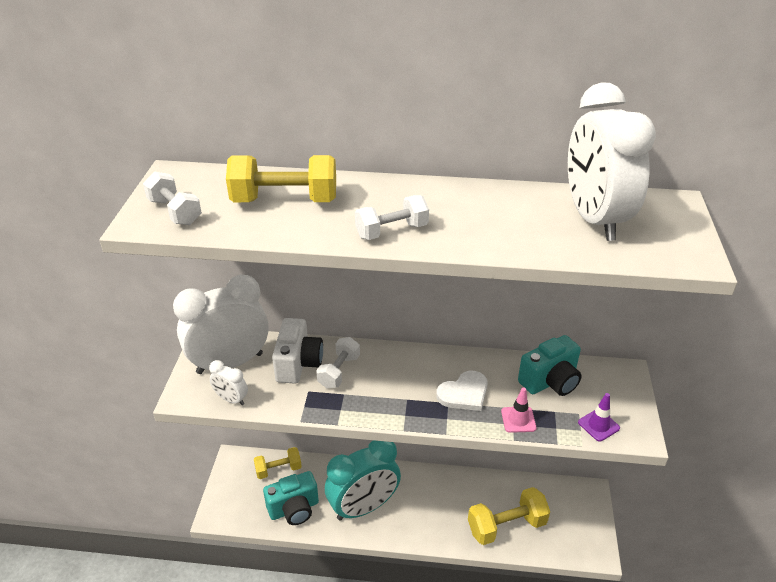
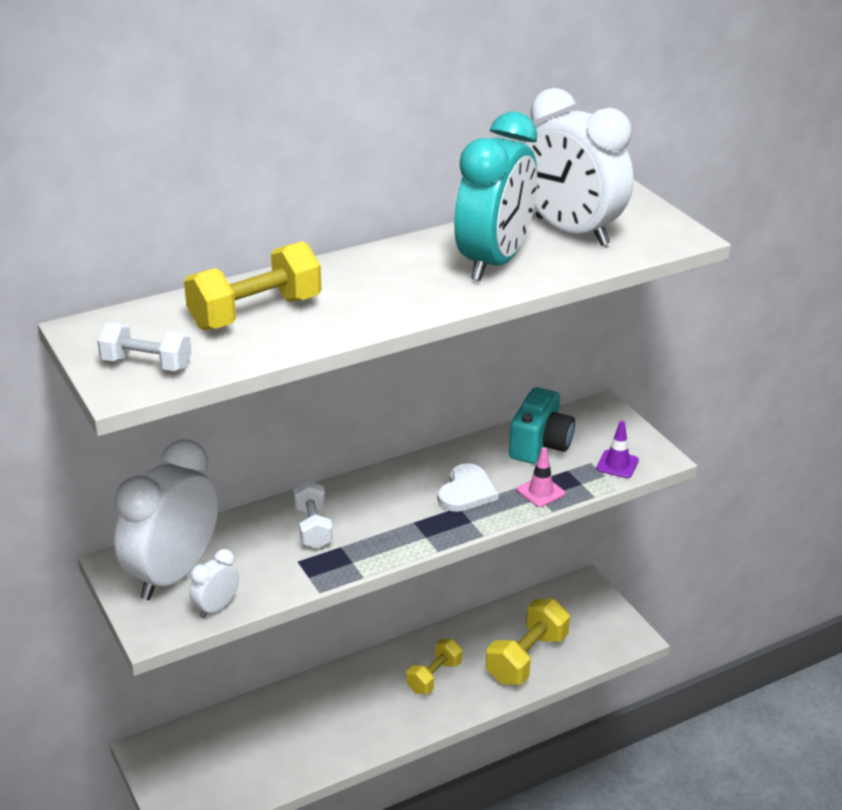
camera: 35 degrees left, 5 degrees down
white clock [209,360,248,405] -> white clock turned 135 degrees clockwise [189,549,239,618]
yellow dumbbell [254,447,302,479] -> yellow dumbbell moved to [406,639,462,694]
turquoise camera [263,471,319,525] -> none
white camera [272,318,323,383] -> none
turquoise clock [325,440,401,521] -> turquoise clock moved to [454,111,537,281]
white dumbbell [355,195,429,240] -> none

